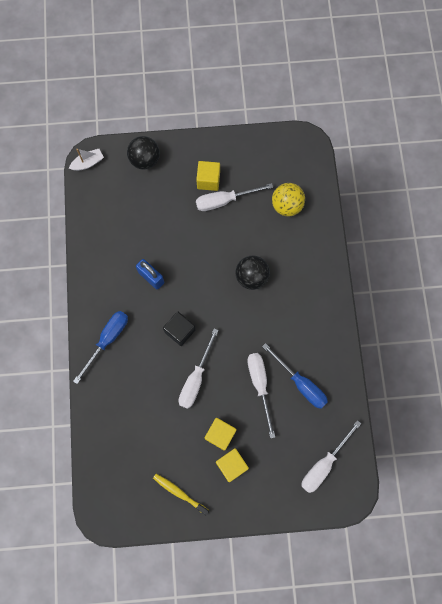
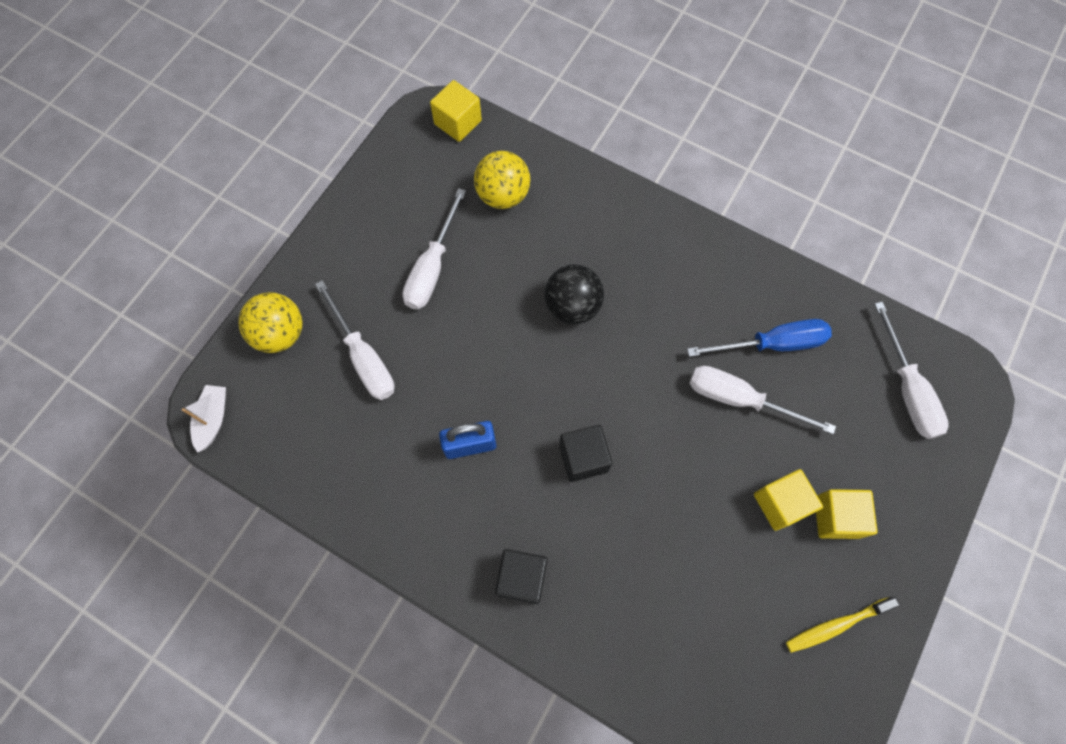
camera: 55 degrees left, 5 degrees down
blue screwdriver [73,311,128,384] -> black cube [495,549,547,604]
black ball [127,136,160,170] -> yellow ball [238,292,303,353]
white screwdriver [178,329,219,409] -> white screwdriver moved to [315,280,395,400]
yellow cube [196,161,220,191] -> yellow cube moved to [430,80,482,142]

